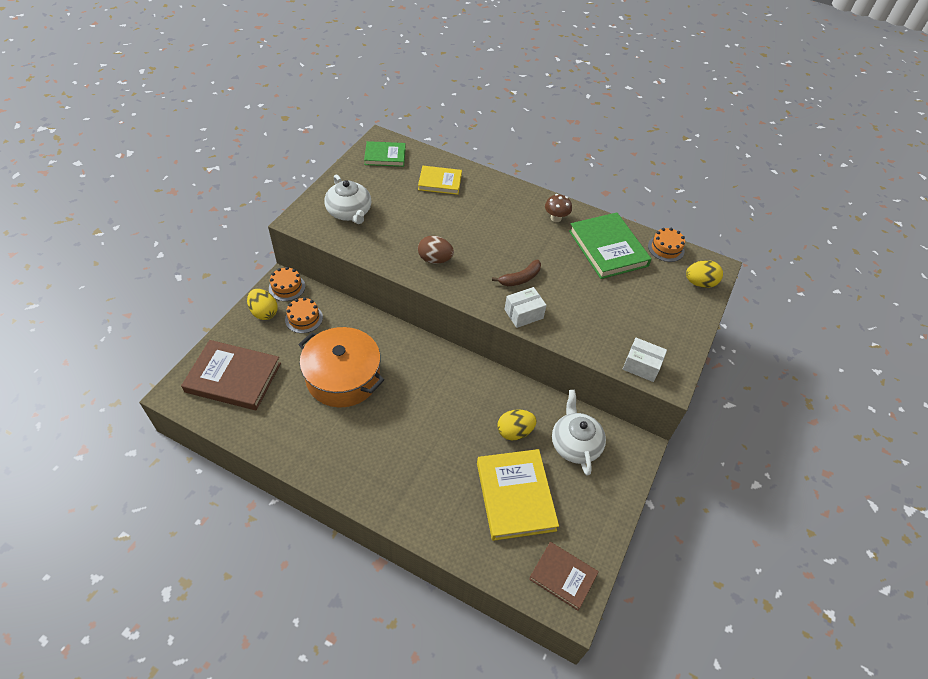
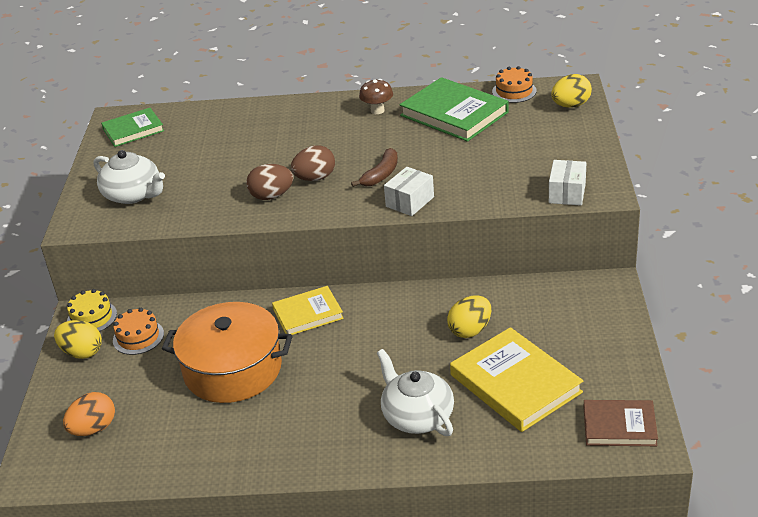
camera: 20 degrees left, 15 degrees down
brown book [181,340,281,410] -> orange egg [63,392,115,436]
orange cake [269,267,305,301] -> yellow cake [67,289,117,332]
yellow book [418,166,462,195] -> yellow book moved to [272,286,344,335]
white teapot [552,390,606,476] -> white teapot moved to [377,349,454,436]
white box [622,338,667,382] -> white box turned 75 degrees counterclockwise [549,160,586,205]
none -> brown egg [291,145,335,181]

